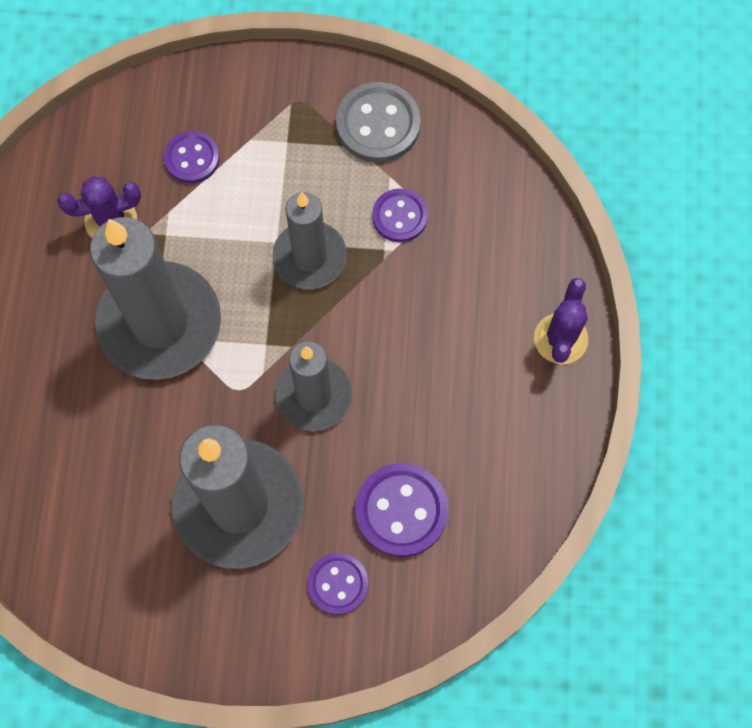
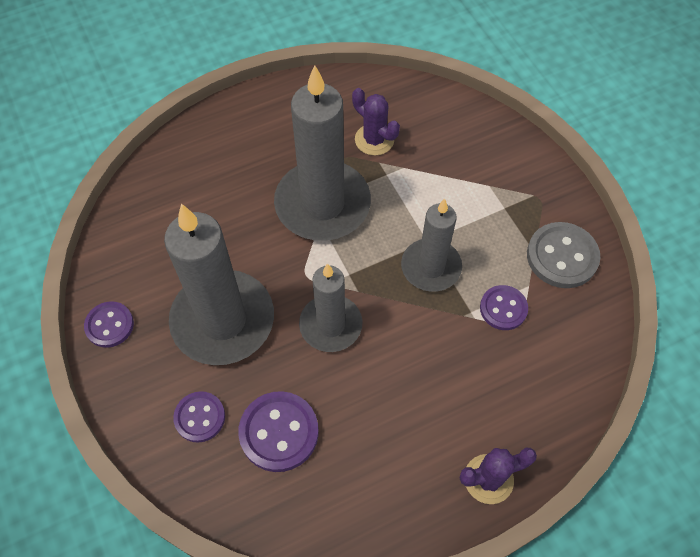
camera: 60 degrees right, 10 degrees down
purple button [164,131,219,184] -> purple button moved to [84,301,134,348]

